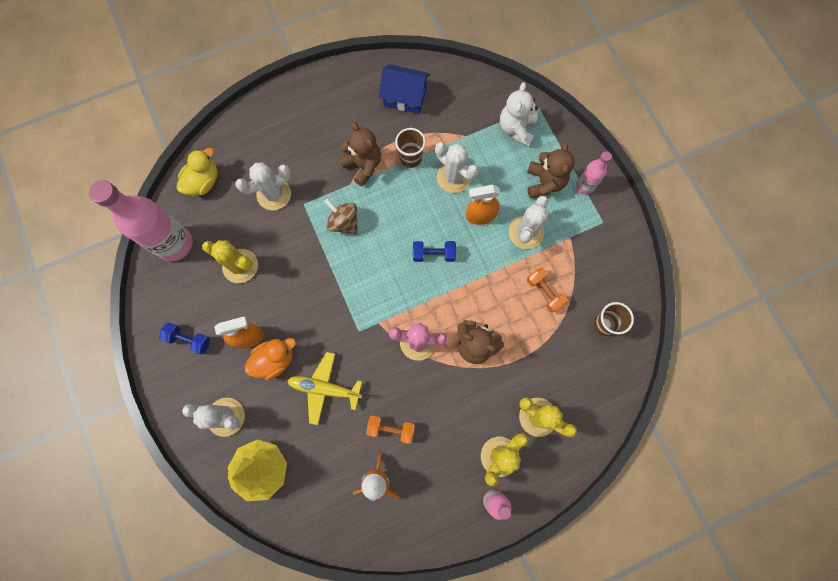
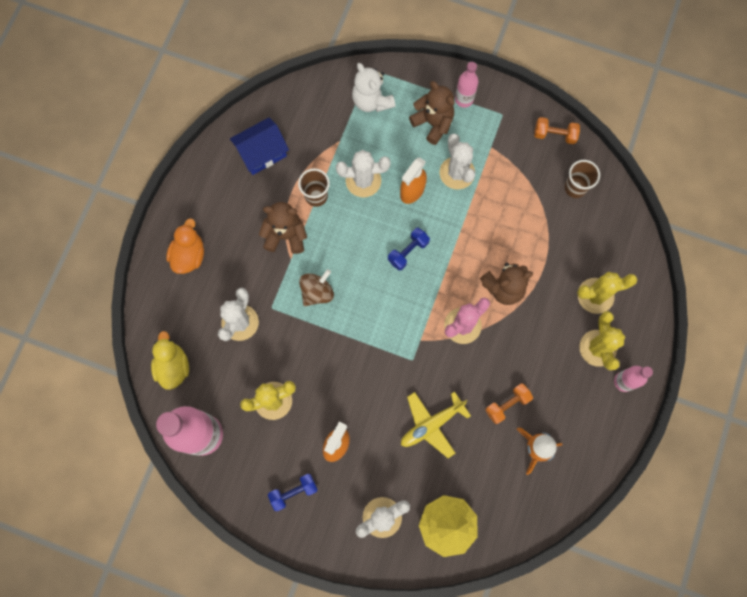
camera: 45 degrees left, 0 degrees up
orange duck [245,338,296,380] -> orange duck moved to [166,218,204,274]
brown spinning top [325,199,358,234] -> brown spinning top turned 135 degrees clockwise [299,269,334,306]
orange dumbbell [527,267,568,313] -> orange dumbbell moved to [534,117,580,144]

